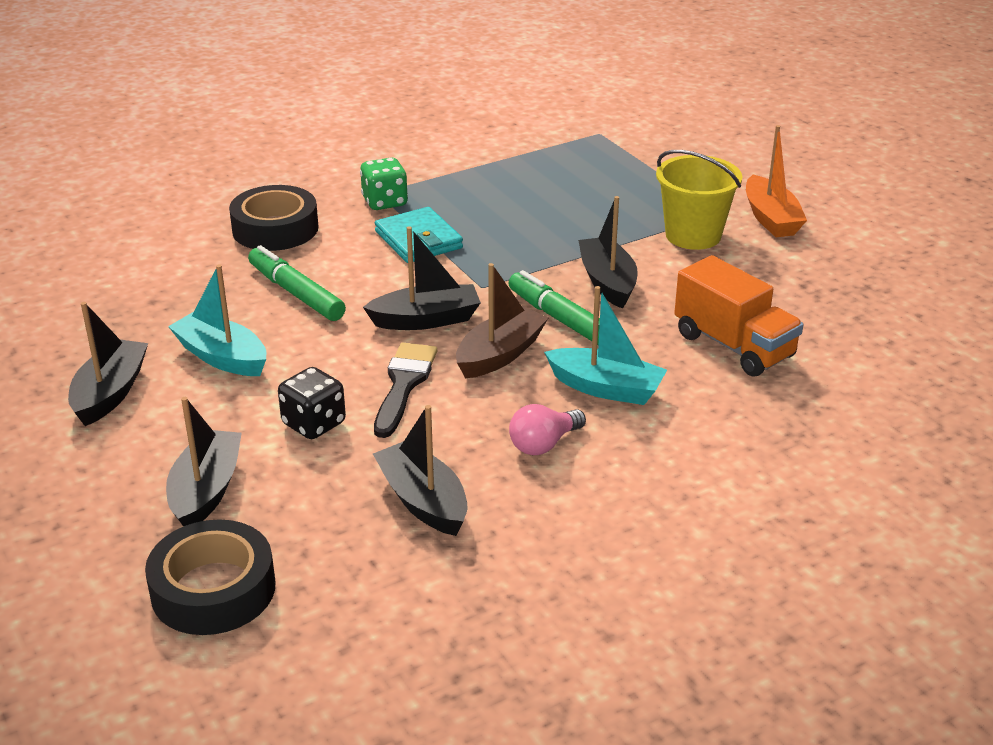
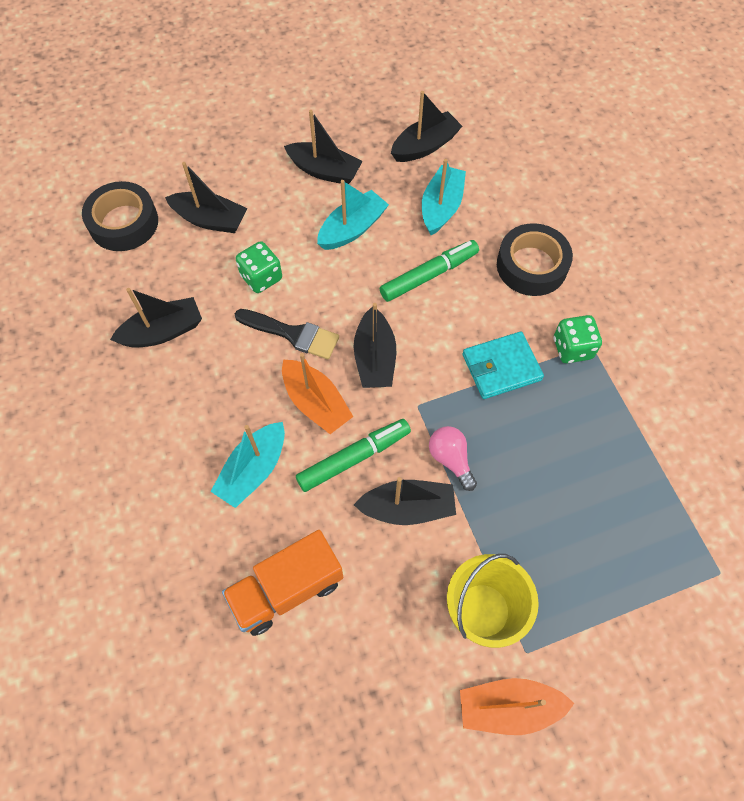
camera: 100 degrees right, 30 degrees up
black dice [278,367,346,439] -> green dice [236,241,282,293]
brown boat [456,263,549,379] -> orange boat [282,353,354,434]
pink light bulb [509,404,586,455] -> pink light bulb moved to [429,426,477,491]
none -> black boat [391,91,462,162]
none -> turquoise boat [422,159,466,235]

